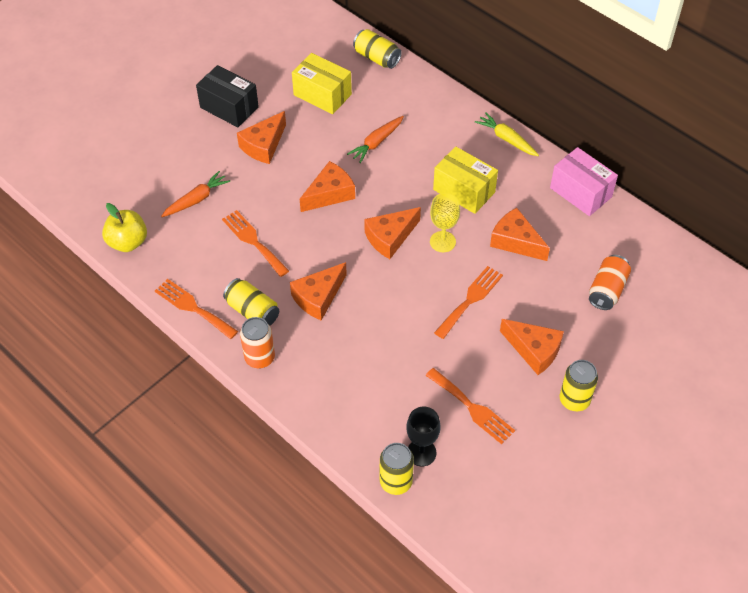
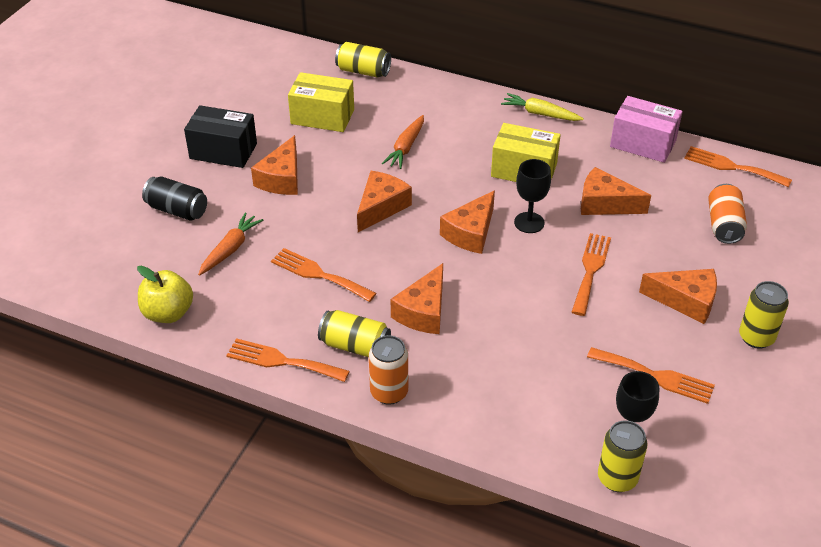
camera: 20 degrees left, 10 degrees down
yellow goblet [430,193,460,252] -> black goblet [514,159,551,233]
none -> black can [142,177,207,221]
none -> orange fork [684,146,792,187]

